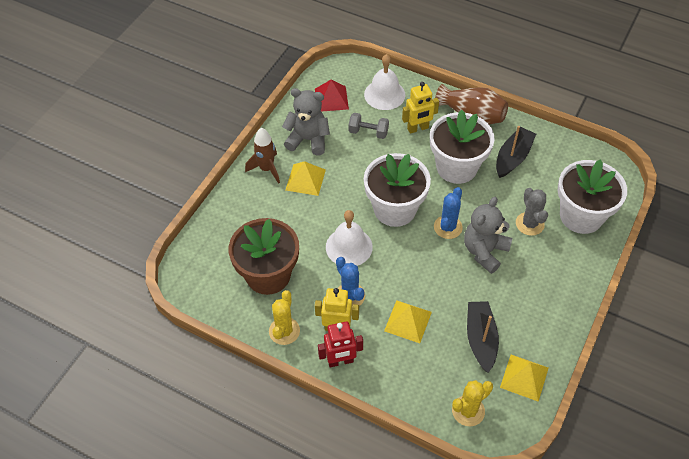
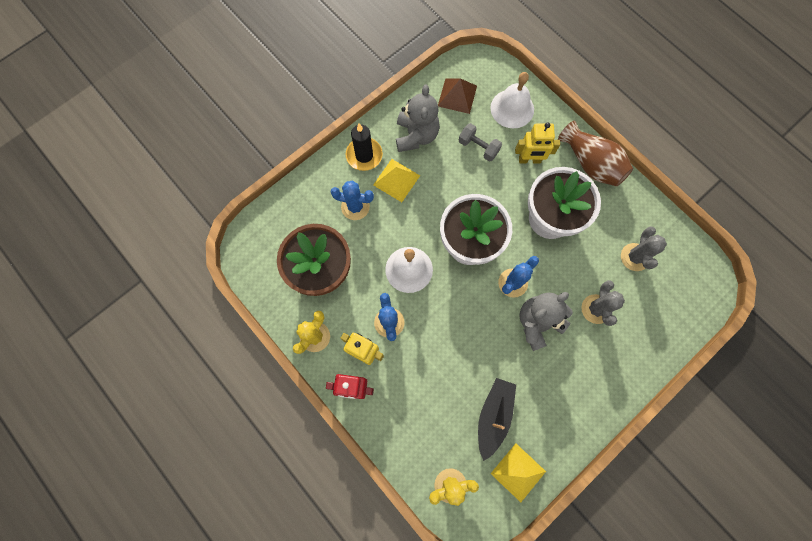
camera: 20 degrees right, 20 degrees up
brown rocket [245,128,280,184] -> black candle [346,124,383,171]
grey teddy bear [282,88,330,156] -> grey teddy bear turned 60 degrees clockwise [396,84,440,152]
red pyramid [315,80,349,112] -> brown pyramid [438,78,477,114]
yellow pyramid [384,300,432,343] -> none
black boat [496,126,536,178] -> none
white flower pot [558,160,627,234] -> none
none -> blue cactus [331,180,374,220]
none -> grey cactus [621,226,667,271]

